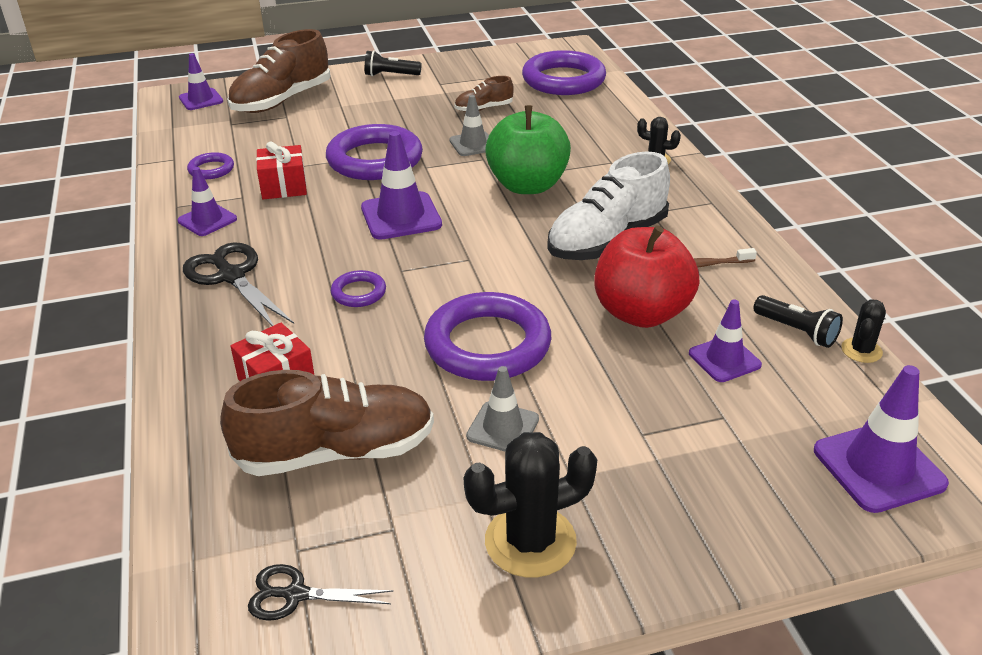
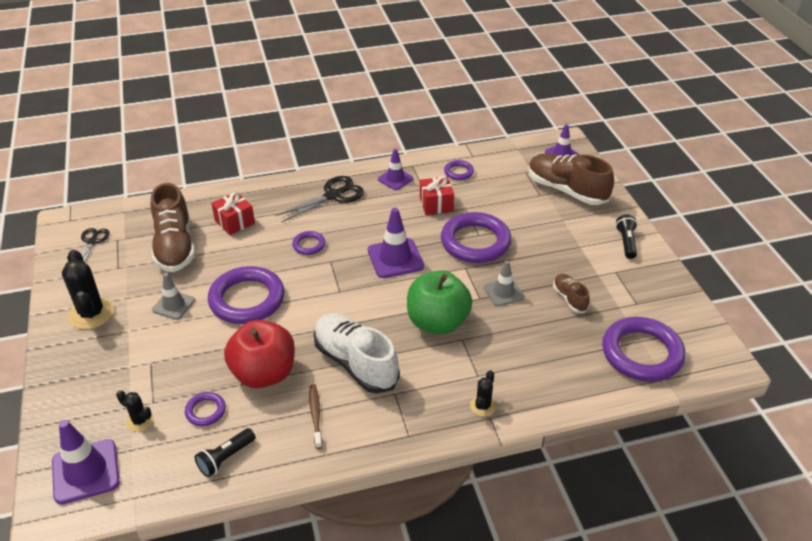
camera: 90 degrees right, 5 degrees up
purple traffic cone [689,300,762,382] -> purple ring [185,392,226,426]
black cactus [841,299,886,363] -> black cactus moved to [116,390,154,432]

